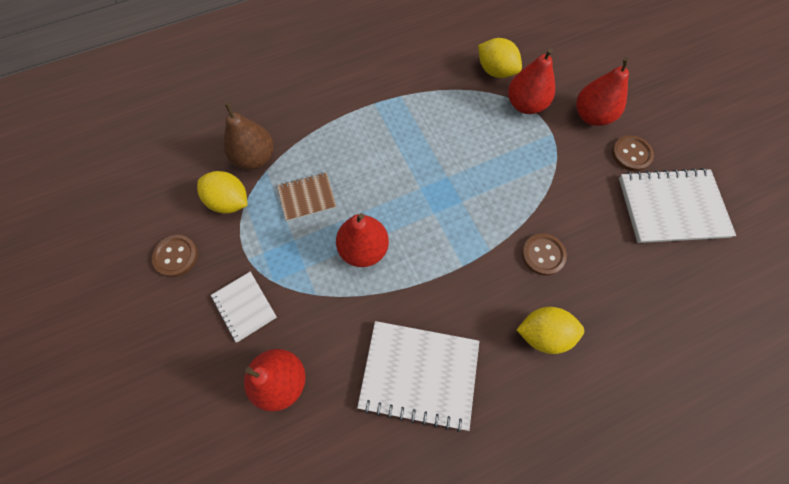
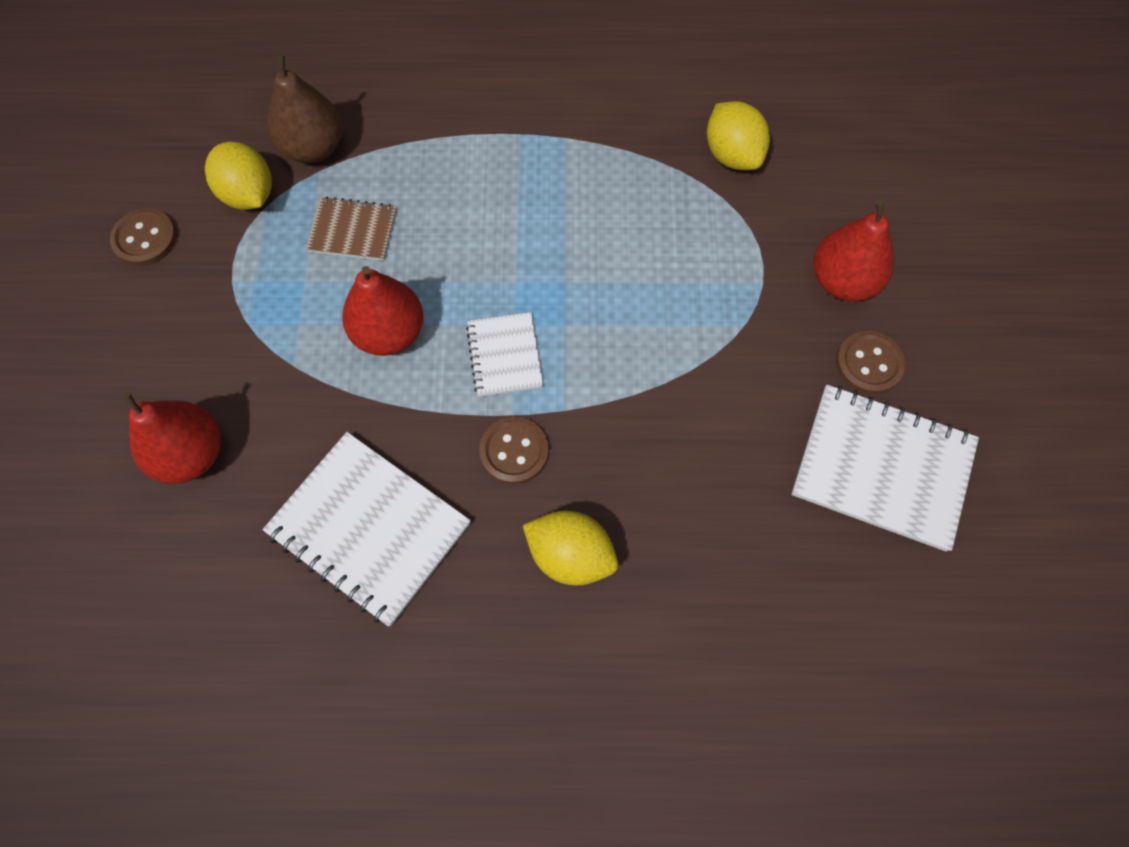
camera: 25 degrees right, 0 degrees up
white notebook [211,272,277,342] -> white notebook moved to [466,312,544,397]
red pear [508,48,555,114] -> none
brown button [522,233,567,276] -> brown button moved to [479,417,549,484]

